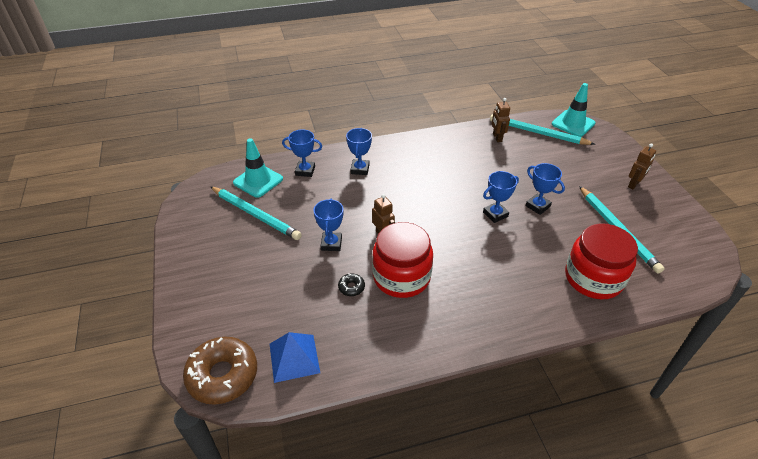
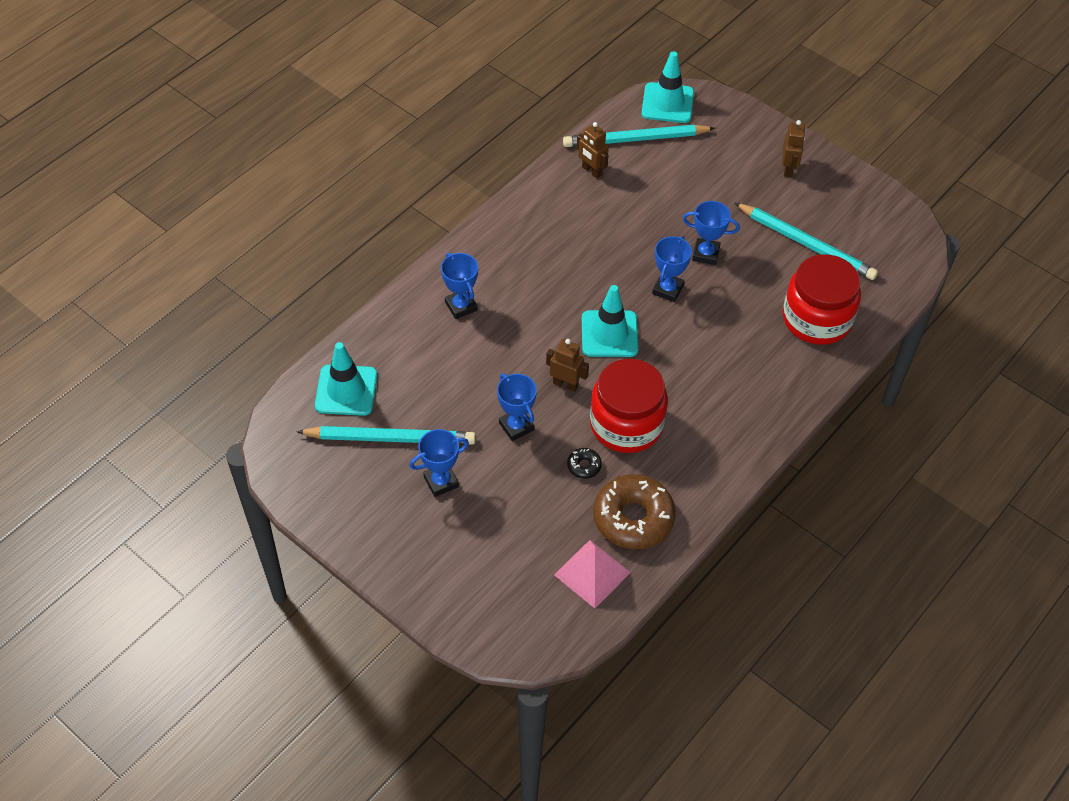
camera: 35 degrees left, 10 degrees up
brown donut [183,337,257,405] -> brown donut moved to [593,474,676,549]
blue pyramid [270,332,320,383] -> pink pyramid [554,540,631,608]
blue trophy [282,129,322,177] -> blue trophy moved to [409,429,469,497]
none -> turquoise traffic cone [582,285,639,357]

